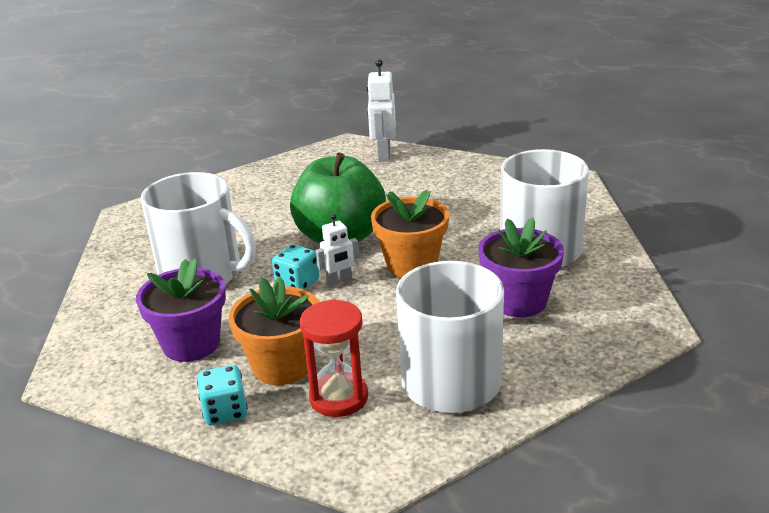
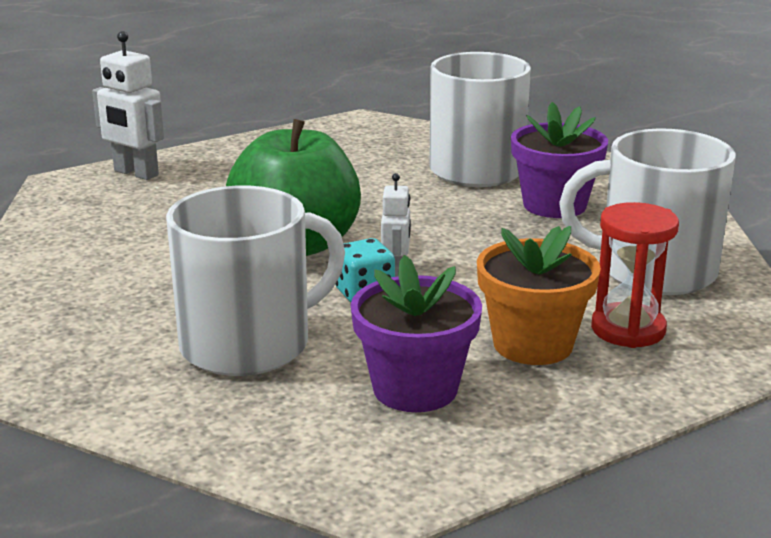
camera: 60 degrees left, 5 degrees down
turquoise dice [197,365,248,425] -> none
orange flower pot [371,190,449,278] -> none

